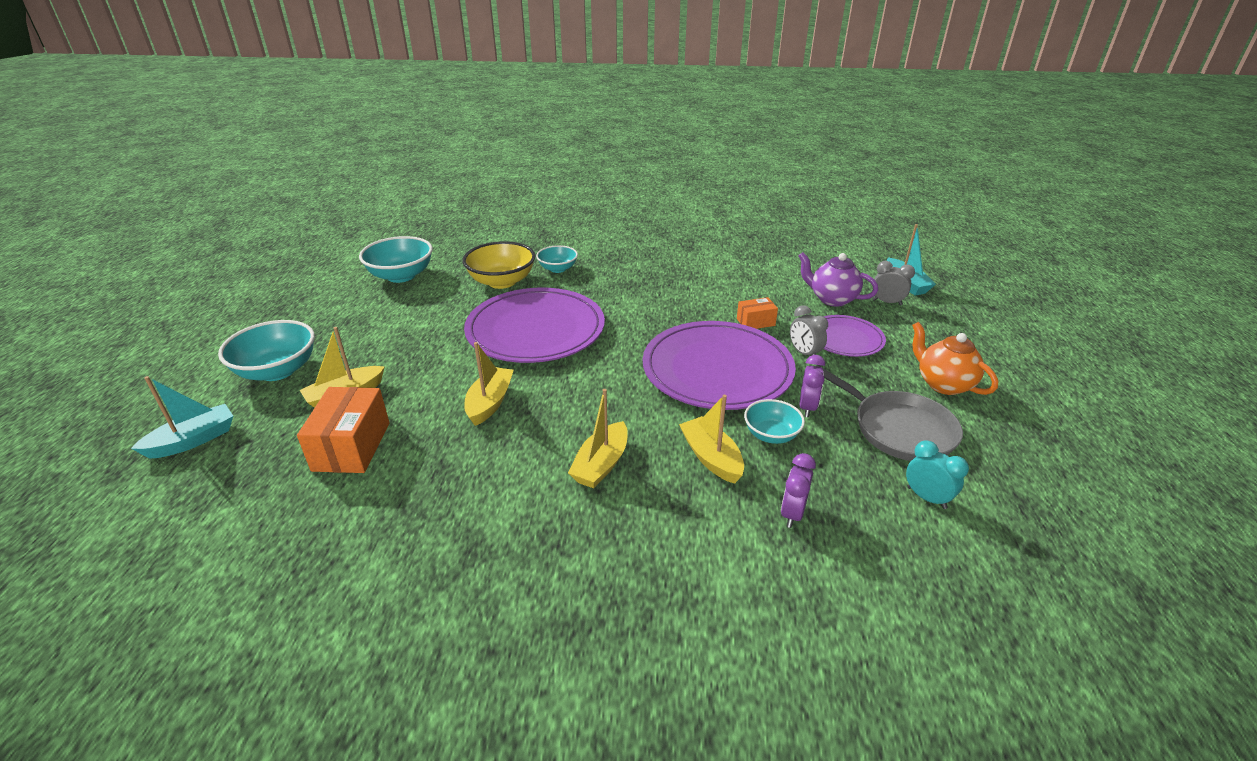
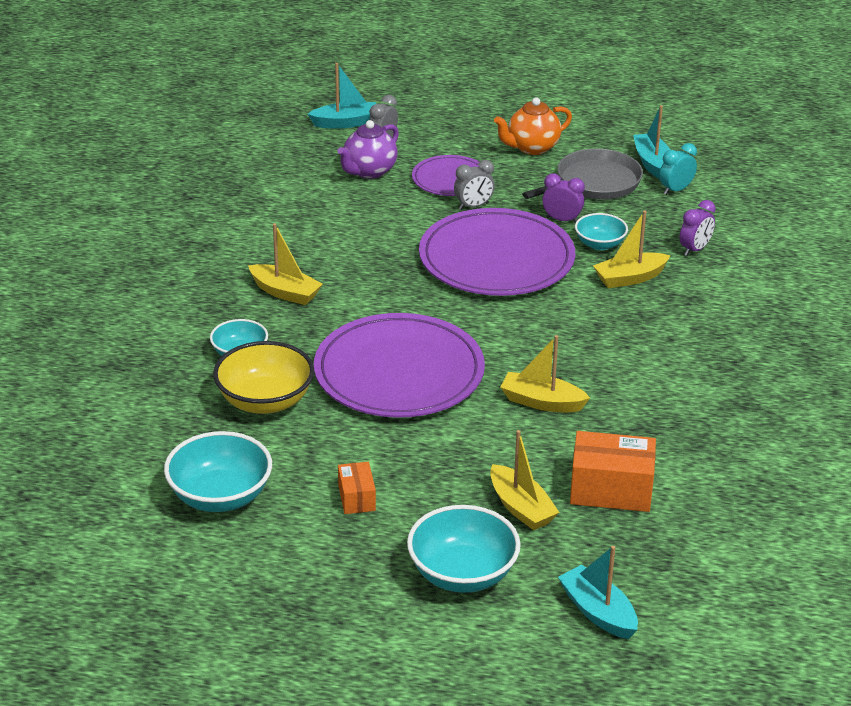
camera: 85 degrees left, 0 degrees up
yellow boat [568,389,628,488] -> yellow boat moved to [248,223,323,305]
orange box [737,297,778,329] -> orange box moved to [338,462,376,514]
purple clock [781,453,816,528] -> purple clock turned 75 degrees counterclockwise [680,200,716,256]
none -> turquoise boat [633,105,670,179]

